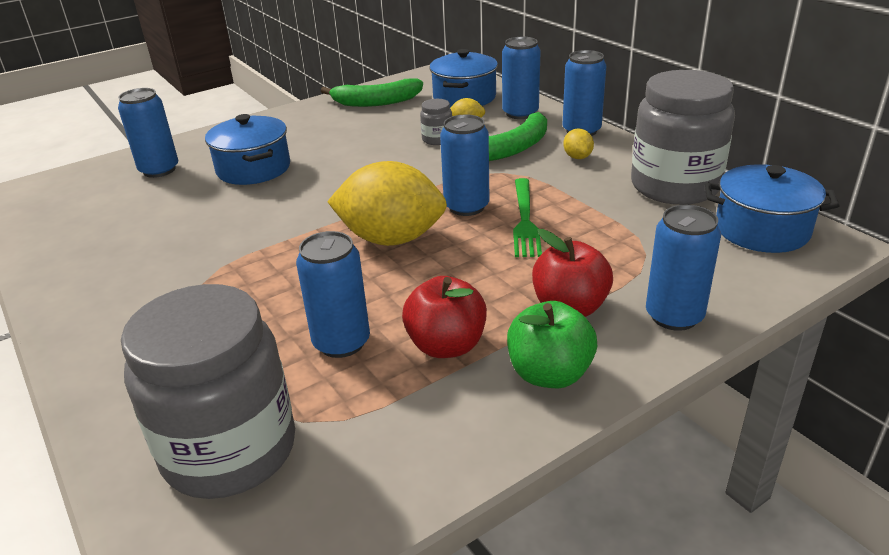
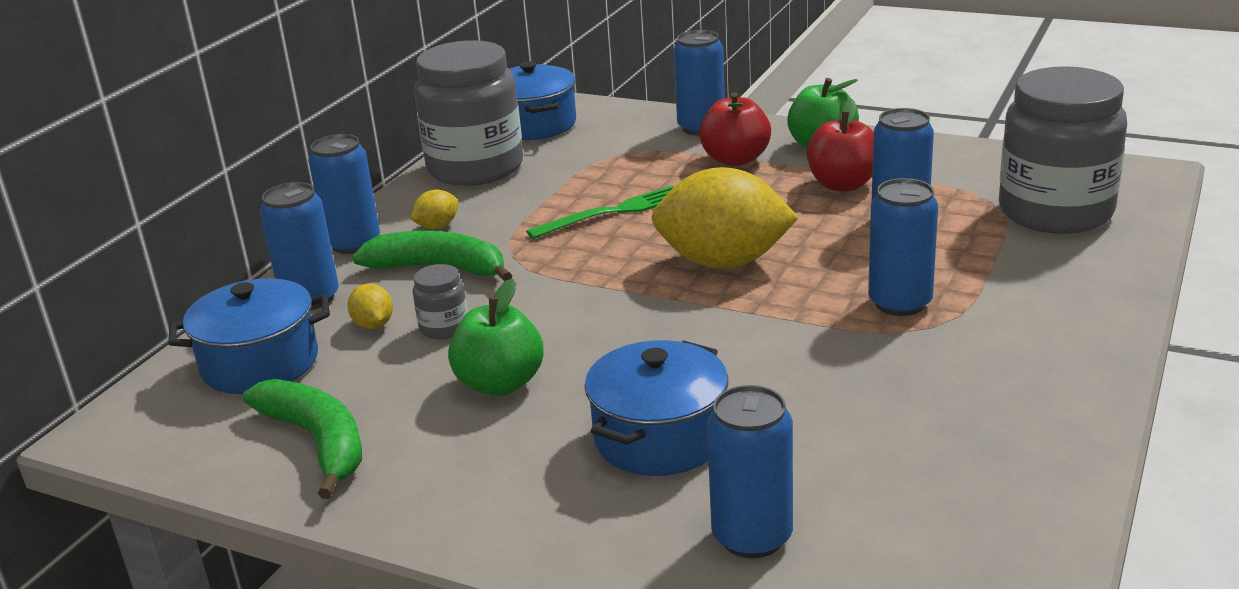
camera: 120 degrees left, 5 degrees down
yellow lemon [327,161,447,246] -> yellow lemon turned 60 degrees counterclockwise [651,167,799,268]
blue can [440,115,490,216] -> blue can moved to [868,178,938,316]
none -> green apple [448,278,544,396]

